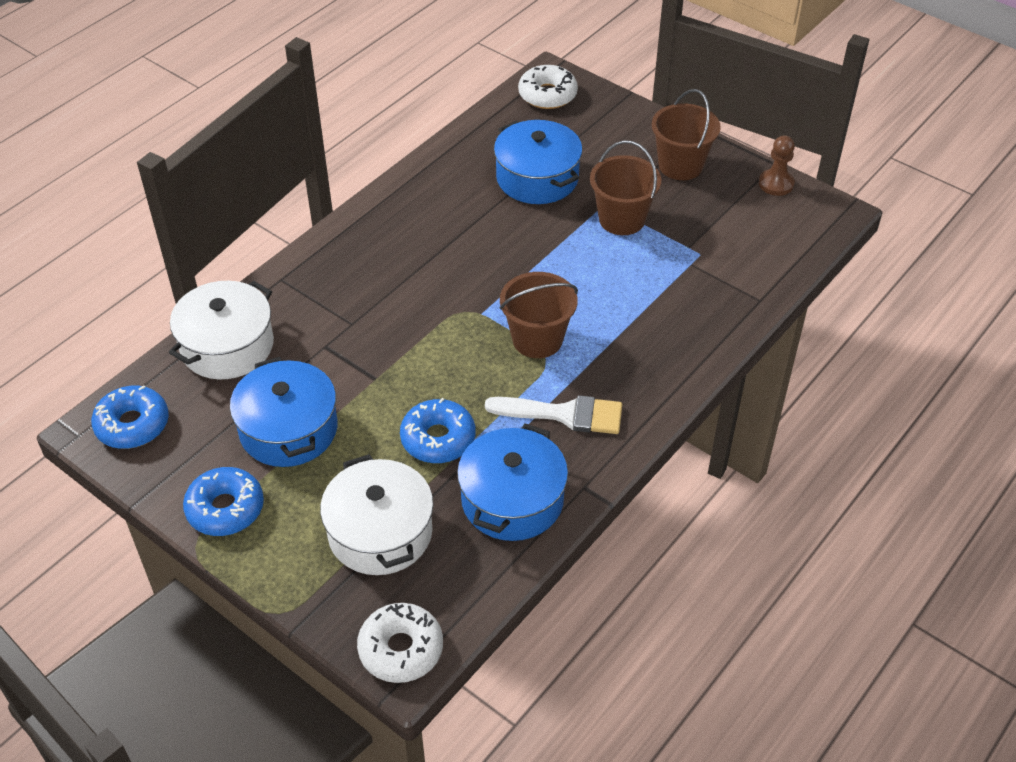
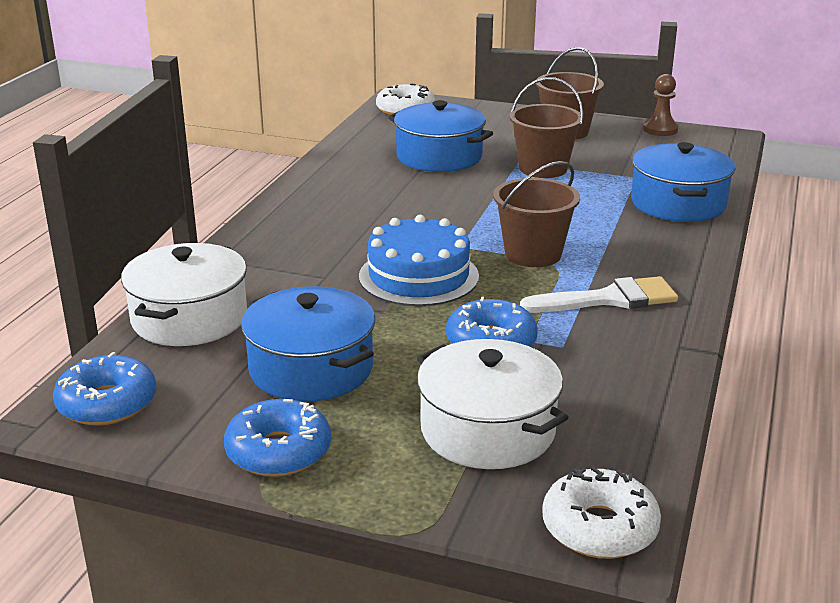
camera: 20 degrees left, 20 degrees down
blue pot [457,423,568,541] -> blue pot moved to [631,142,735,222]
none -> blue cake [359,215,479,306]

